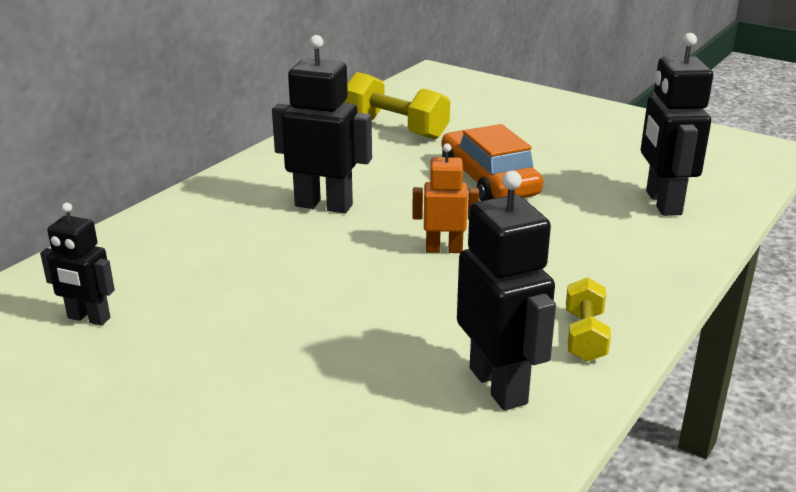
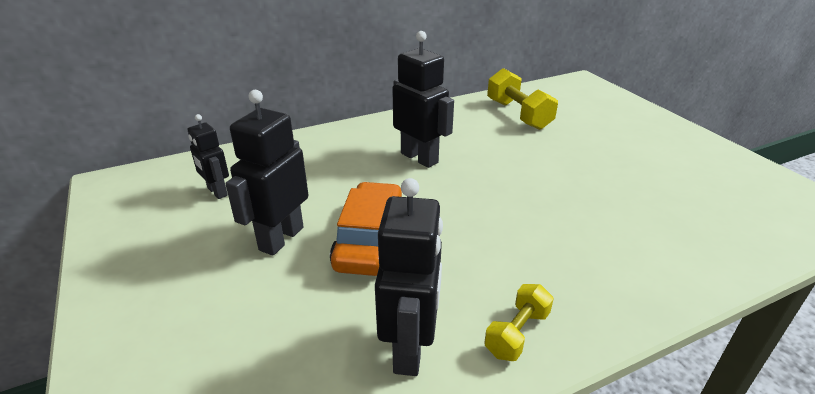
camera: 30 degrees right, 5 degrees up
orange robot [412,143,479,253] -> none
orange car [441,124,543,201] -> orange car moved to [330,182,402,276]
black robot [641,33,713,216] -> black robot moved to [225,90,308,256]

